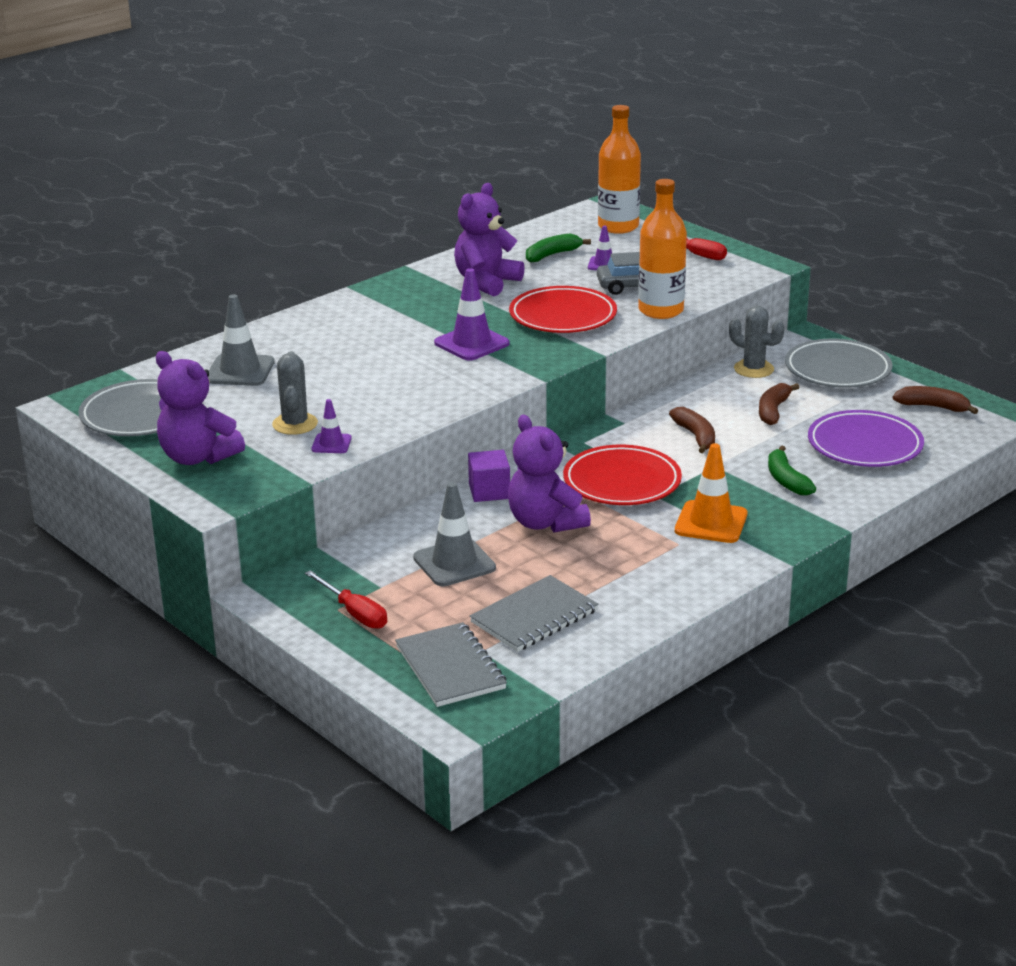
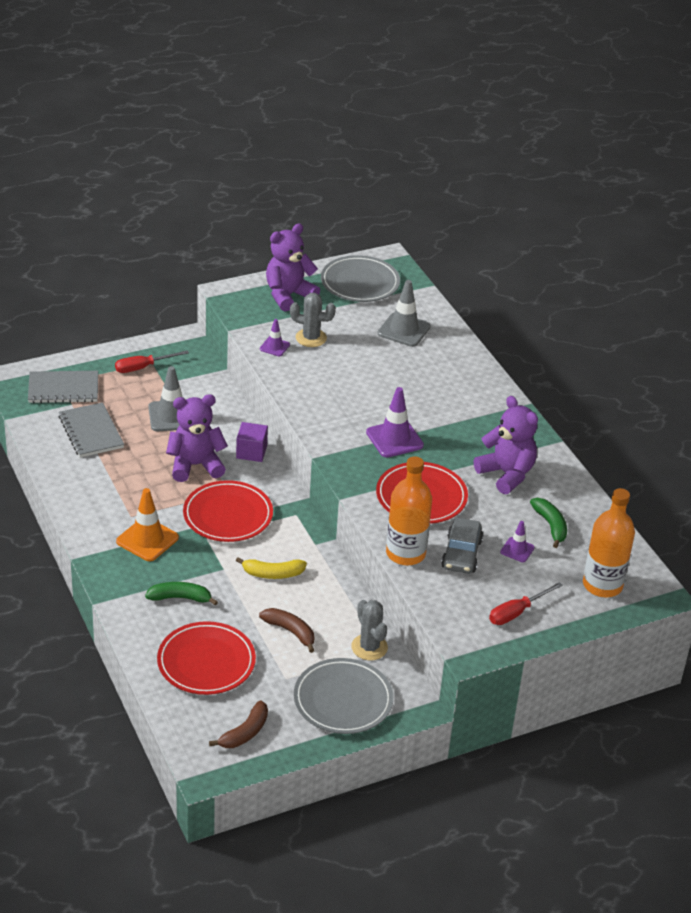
camera: 105 degrees right, 10 degrees up
brown banana [669,407,715,453] -> yellow banana [236,557,307,579]
grey cactus [729,306,784,378] -> grey cactus turned 75 degrees counterclockwise [351,600,388,660]
purple plate [808,410,924,467] -> red plate [157,621,256,695]

